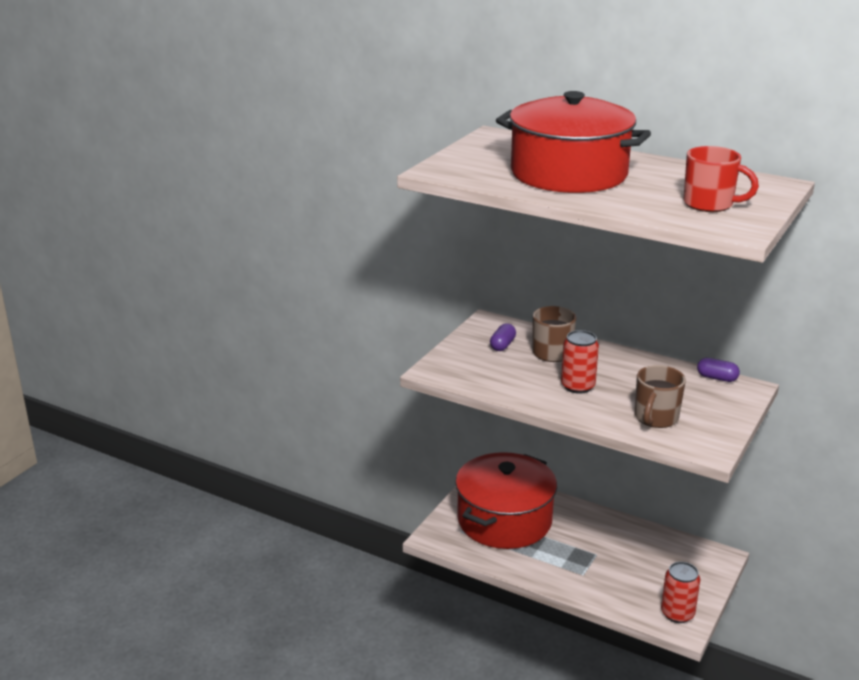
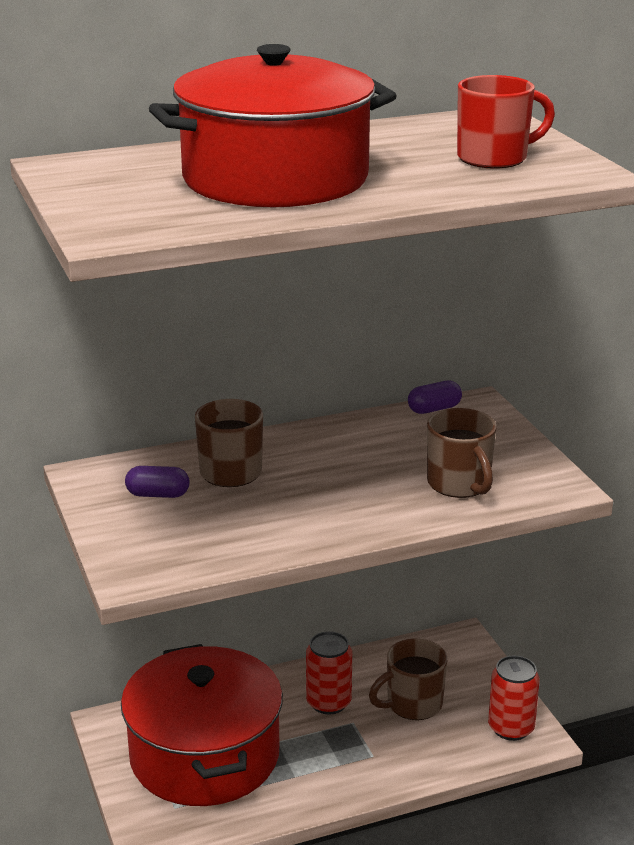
camera: 50 degrees left, 0 degrees up
purple capsule [490,323,516,351] -> purple capsule turned 60 degrees counterclockwise [125,466,189,498]
red can [561,330,599,394] -> red can moved to [306,631,352,715]
none -> brown mug [369,638,447,720]

